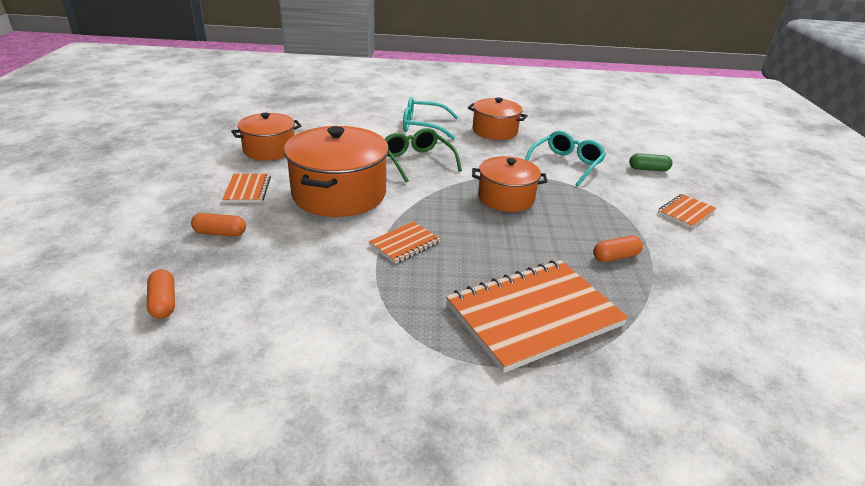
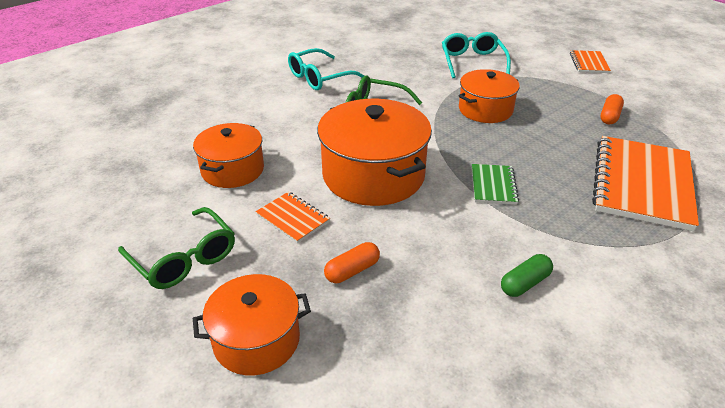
camera: 40 degrees left, 5 degrees up
orange capsule [147,269,175,319] -> none
orange notebook [369,221,441,264] -> green notebook [472,164,519,205]
orange pot [468,97,528,140] -> orange pot moved to [193,274,311,376]
green capsule [629,153,673,171] -> green capsule moved to [501,254,553,297]
none -> green glasses [118,207,235,289]

